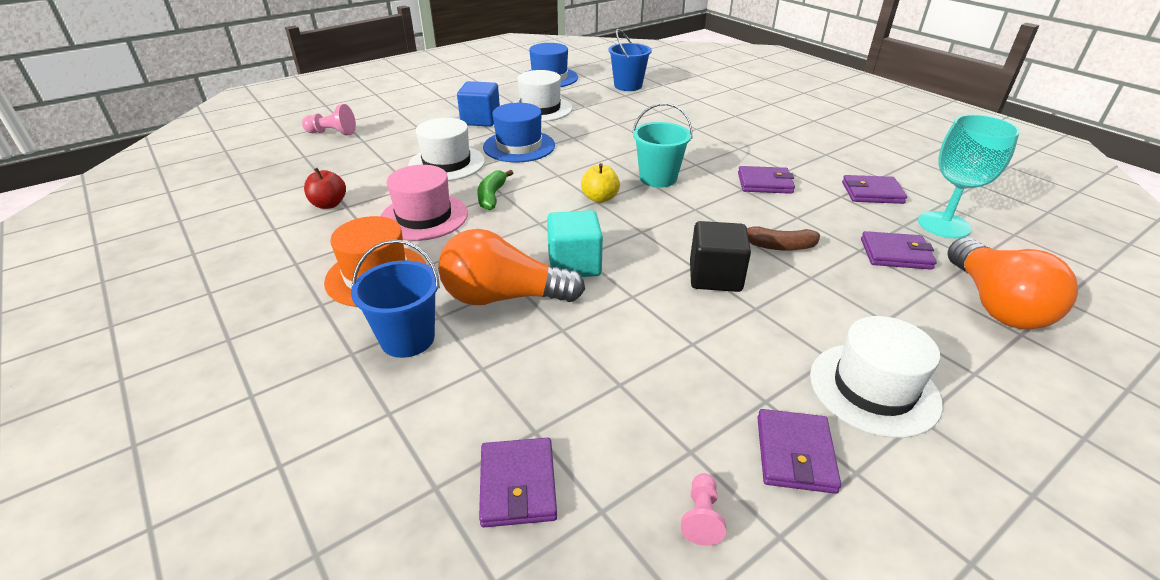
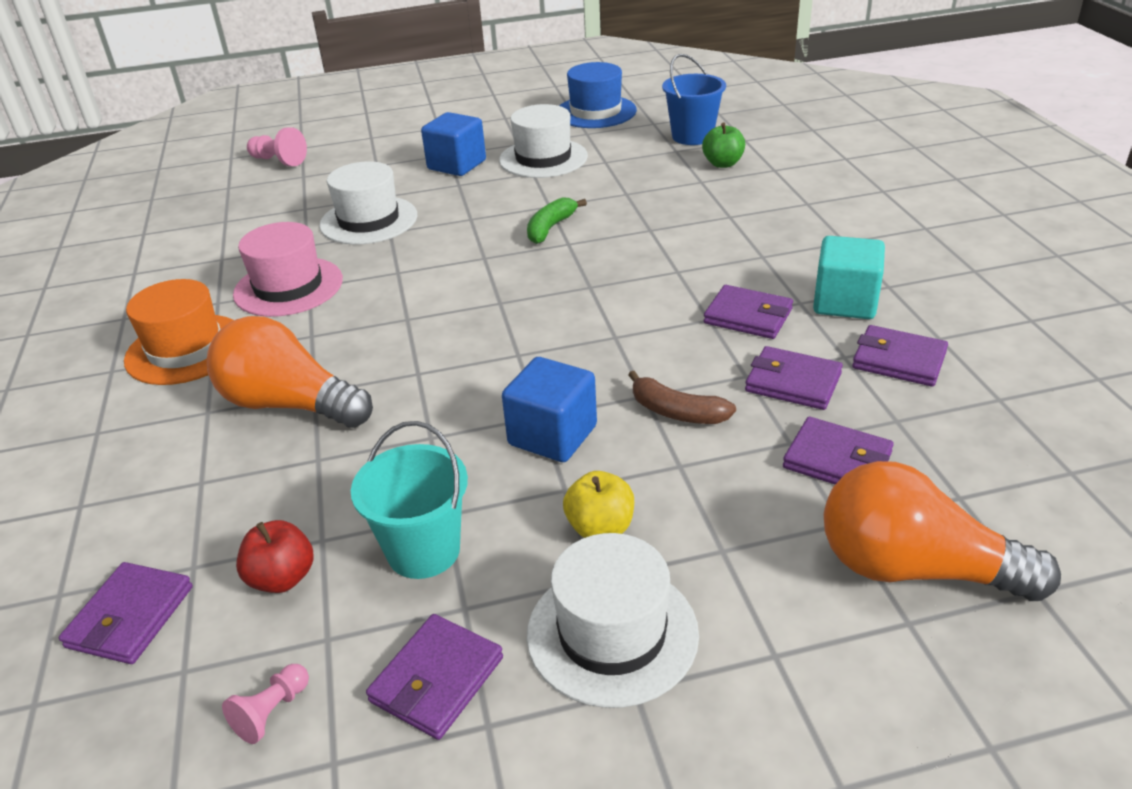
camera: 25 degrees right, 0 degrees up
red apple [304,168,346,209] -> red apple moved to [236,520,313,593]
blue bucket [351,240,440,358] -> none
green banana [477,170,513,210] -> green banana moved to [527,197,587,244]
blue hat [483,103,555,162] -> none
turquoise cube [547,210,603,277] -> turquoise cube moved to [813,236,885,319]
yellow apple [581,163,620,203] -> yellow apple moved to [563,471,634,538]
turquoise bucket [632,103,693,188] -> turquoise bucket moved to [351,421,468,579]
black cube [690,221,751,292] -> blue cube [502,357,597,462]
turquoise goblet [918,114,1020,238] -> none
orange light bulb [948,237,1078,329] -> orange light bulb turned 90 degrees clockwise [824,461,1061,601]
none -> green apple [702,123,745,168]
none -> purple wallet [745,346,843,410]

